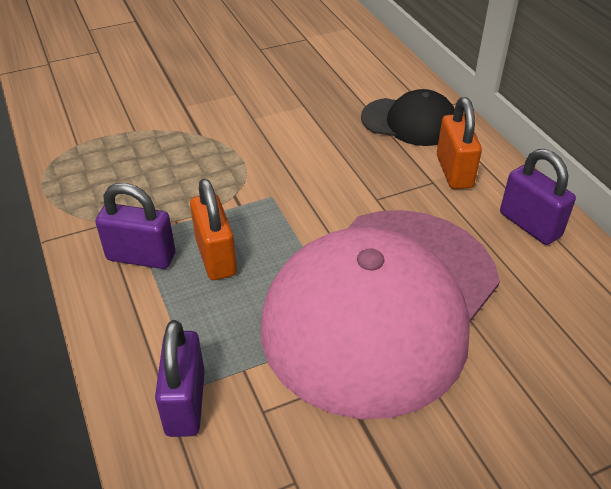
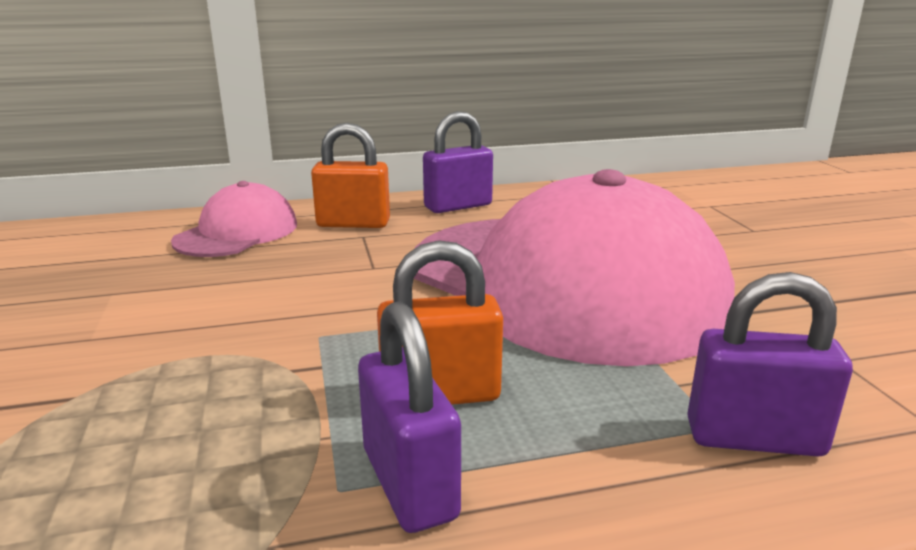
camera: 80 degrees left, 20 degrees down
purple padlock [95,183,175,269] -> purple padlock turned 45 degrees counterclockwise [358,301,461,533]
black cap [361,89,454,146] -> pink cap [171,181,297,257]

